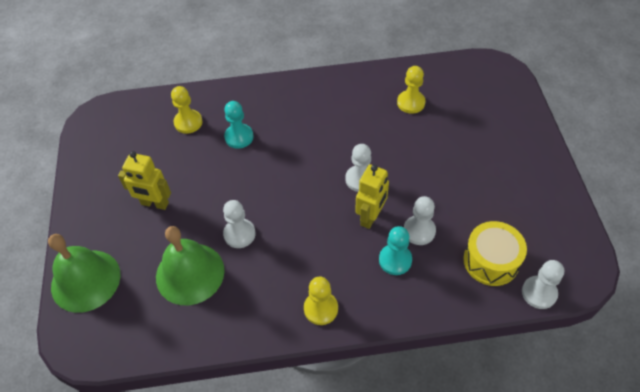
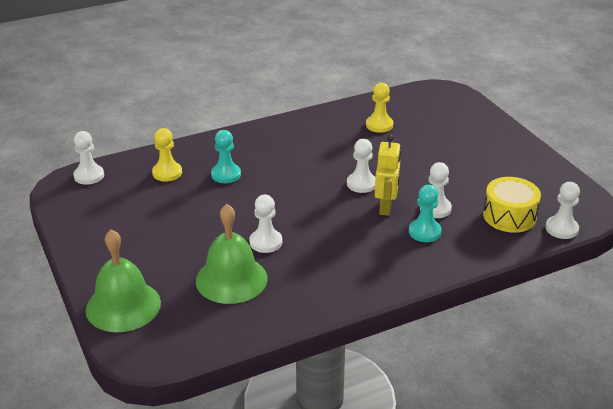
camera: 20 degrees left, 20 degrees down
yellow robot [118,151,171,210] -> none
yellow pawn [304,277,338,325] -> none
none -> white pawn [73,131,104,185]

